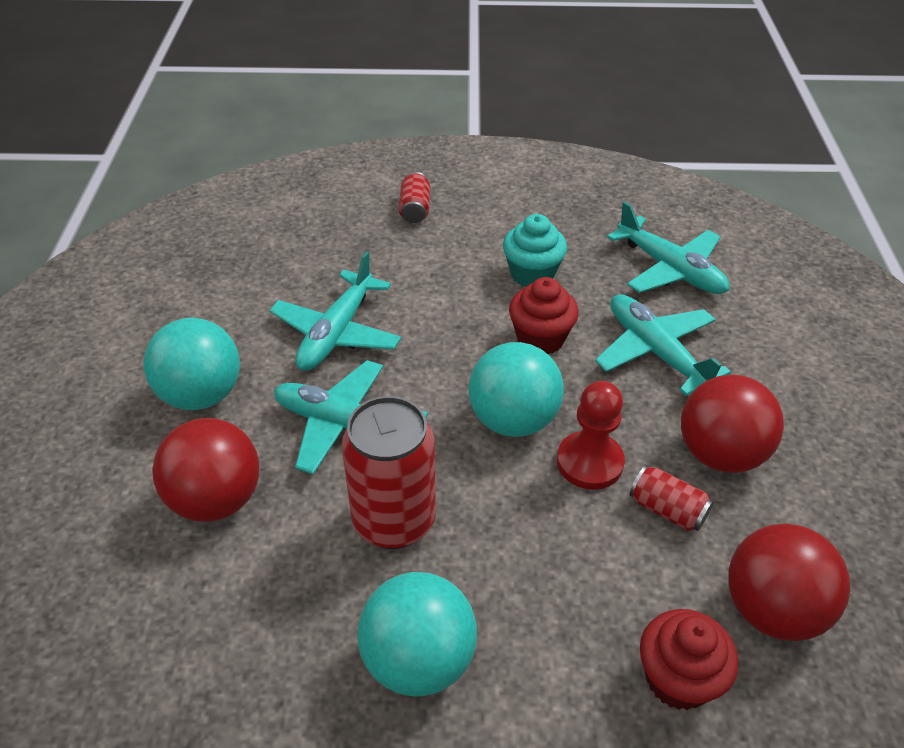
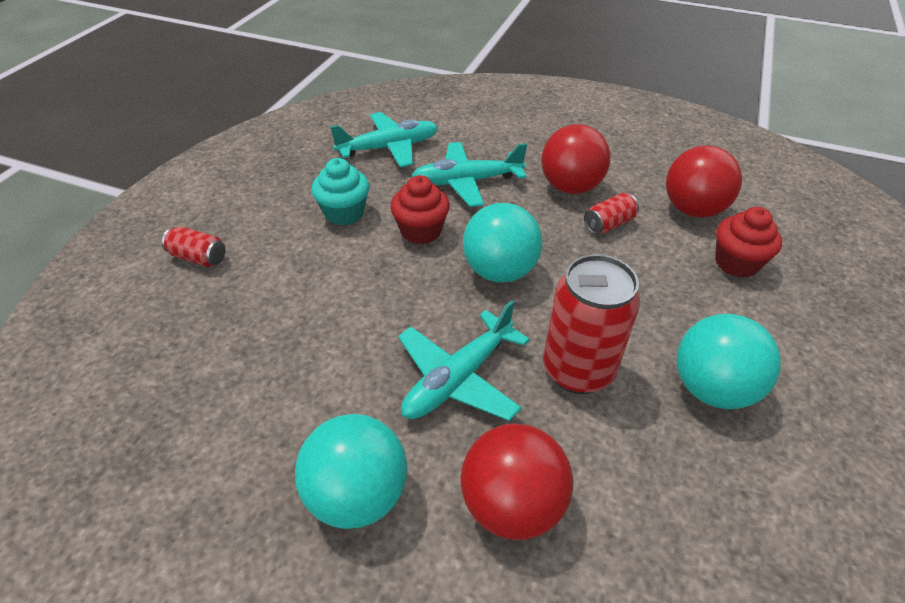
camera: 70 degrees left, 0 degrees up
turquoise plane [269,251,401,371] -> none
red pawn [557,381,625,490] -> none

